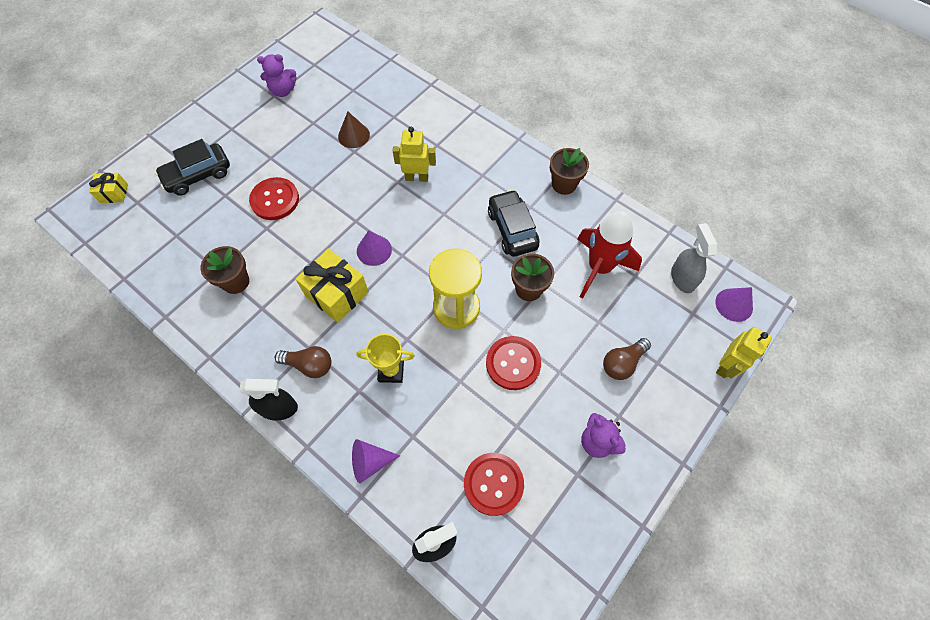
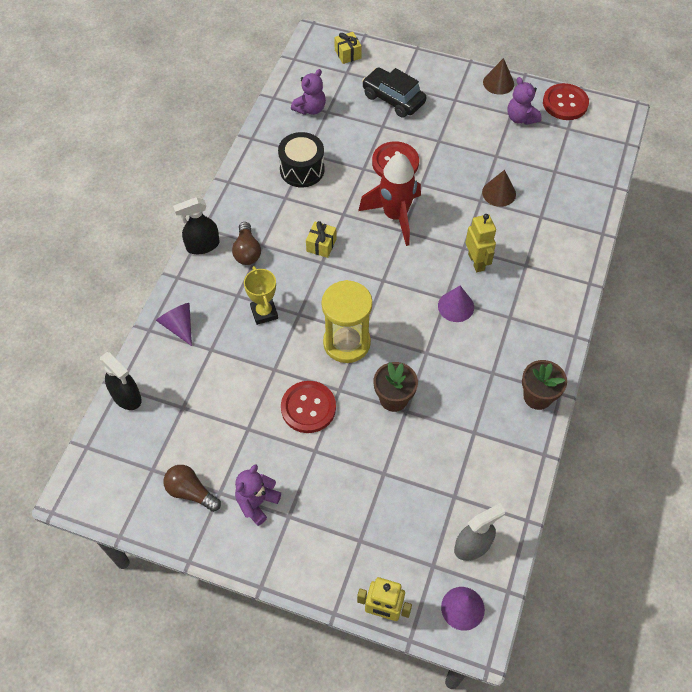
camera: 70 degrees right, 5 degrees down
brown flower pot [200,246,249,294] -> black drum [278,132,325,187]
black spray bottle [239,379,298,421] -> black spray bottle turned 90 degrees clockwise [173,197,220,254]
yellow gift [296,248,369,323] -> yellow gift [306,221,337,258], size x0.55
purple cone [357,230,392,266] -> purple cone moved to [438,286,474,322]
red button [464,453,524,516] -> red button moved to [543,83,589,120]
black car [488,190,539,257] -> none
red rocket [577,211,642,299] -> red rocket moved to [358,153,421,246]
brown light bulb [603,338,651,380] -> brown light bulb moved to [163,465,221,512]
none -> purple teddy bear [291,69,326,115]
none -> brown cone [483,58,514,95]

